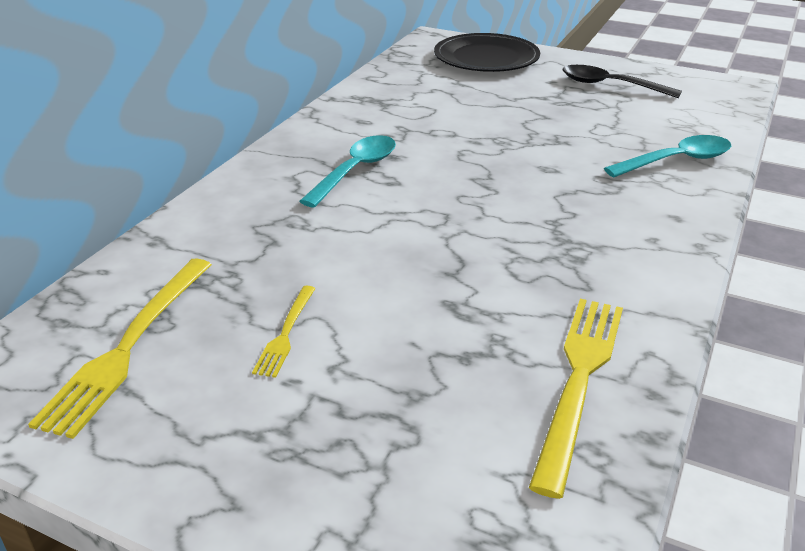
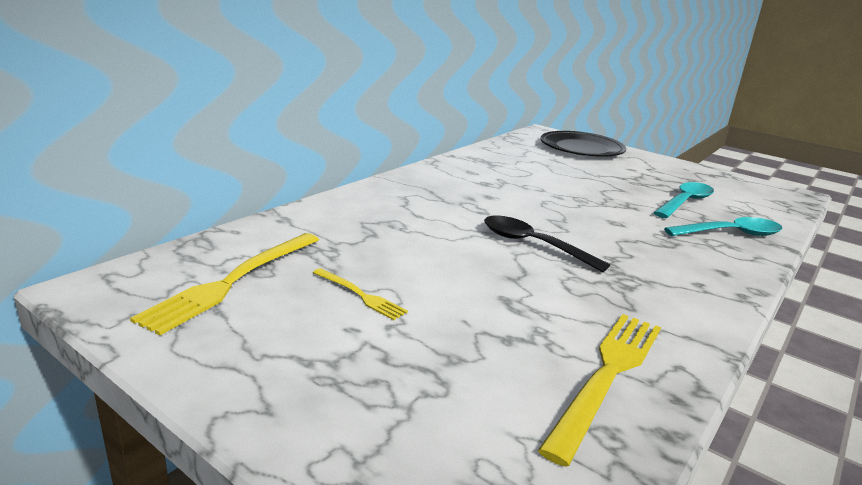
camera: 10 degrees right, 10 degrees down
yellow fork [252,286,316,378] -> yellow fork turned 75 degrees counterclockwise [313,268,408,320]
turquoise spoon [299,135,396,208] -> turquoise spoon moved to [653,182,714,218]
black spoon [563,65,682,98] -> black spoon moved to [484,215,610,272]

